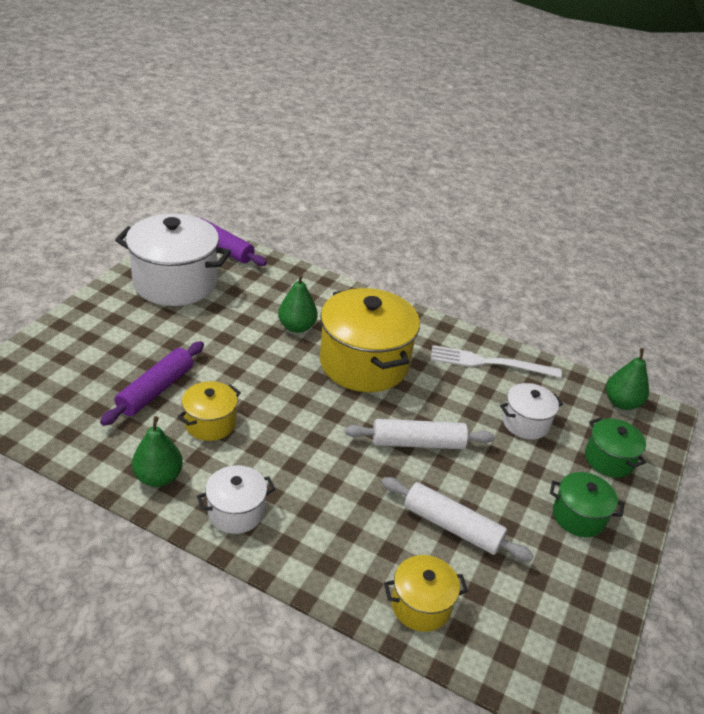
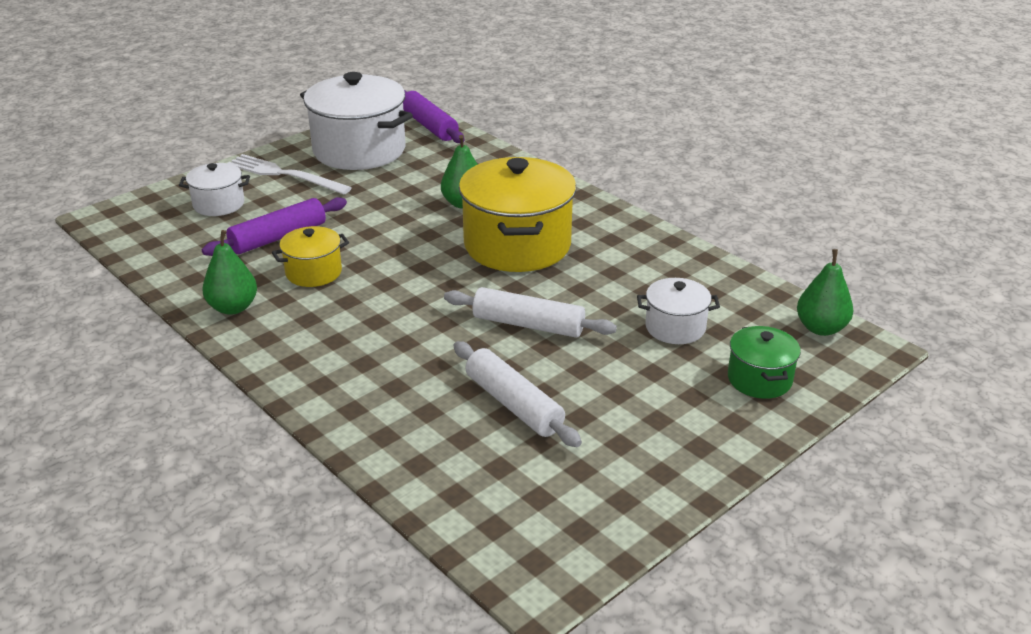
camera: 25 degrees right, 5 degrees down
white pot [197,465,275,534] -> white pot moved to [179,163,250,216]
yellow pot [384,555,468,632] -> none
white fork [431,345,562,378] -> white fork moved to [228,154,352,195]
green pot [550,472,624,537] -> none

